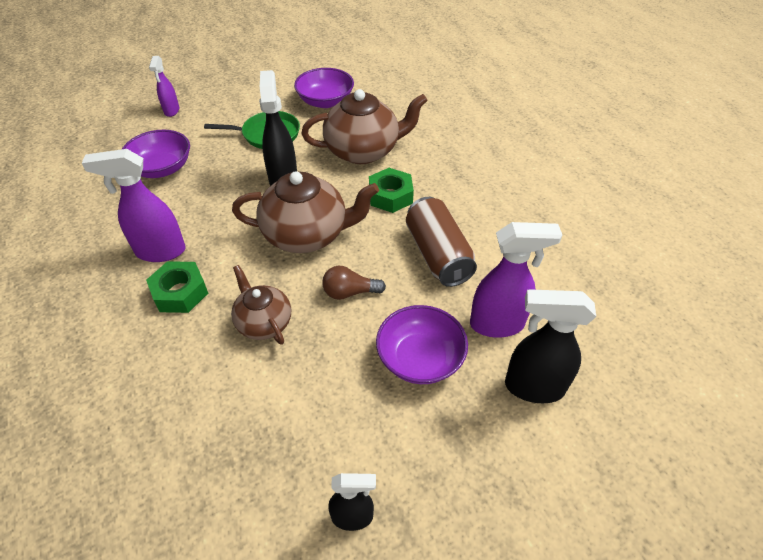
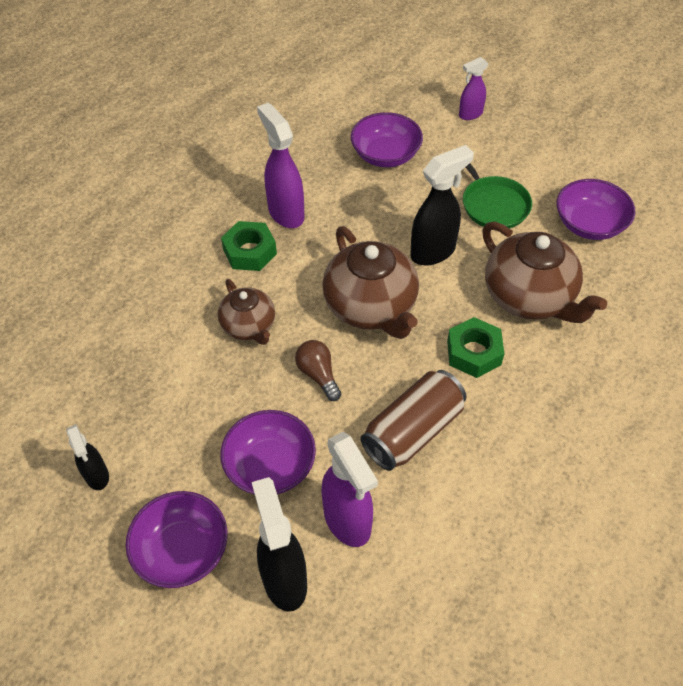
camera: 65 degrees right, 5 degrees up
brown teapot [231,265,291,345] -> brown teapot turned 120 degrees clockwise [218,279,275,345]
none -> purple bowl [126,491,228,588]

